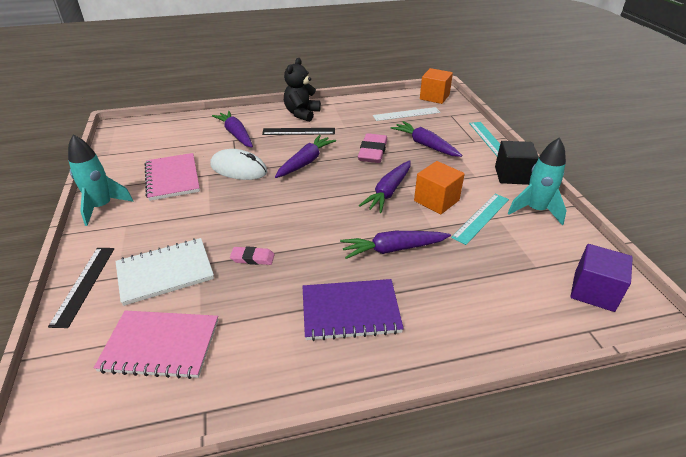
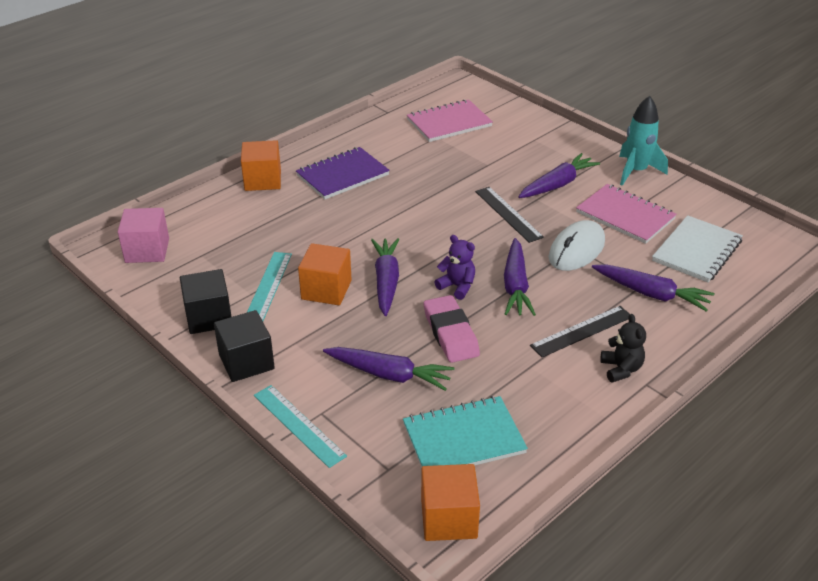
camera: 150 degrees right, 0 degrees up
black ruler [48,248,114,328] -> black ruler moved to [475,187,544,243]
white notebook [115,238,214,306] -> white notebook moved to [652,215,743,283]
white mouse [210,149,268,180] -> white mouse turned 45 degrees counterclockwise [549,220,605,271]
pink eraser [230,246,275,265] -> none
black teddy bear [284,58,321,122] -> black teddy bear [600,314,646,382], size x0.66
purple carrot [340,231,451,259] -> purple carrot moved to [518,153,600,198]
white ruler [373,107,440,121] -> turquoise notebook [403,396,528,467]
turquoise rocket [508,137,567,225] -> black cube [180,269,232,334]
purple cube [570,244,633,312] -> pink cube [118,208,169,263]
none -> orange cube [241,140,281,191]
none -> purple teddy bear [435,235,475,300]

